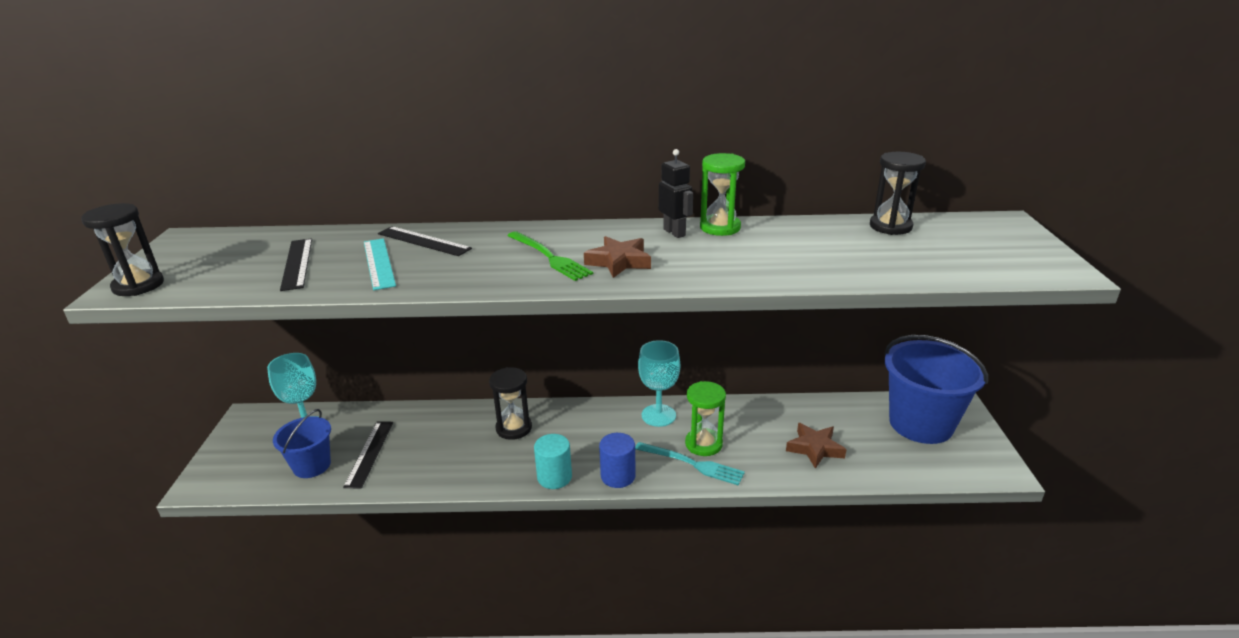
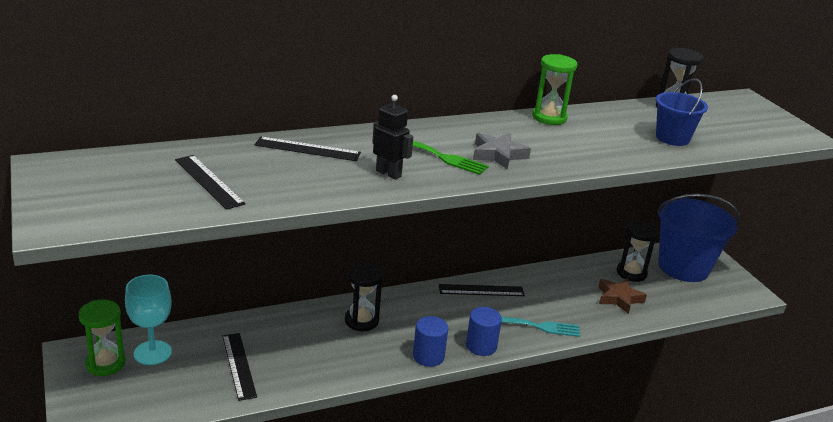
camera: 25 degrees left, 0 degrees up
black hourglass [81,203,164,296] -> black hourglass moved to [617,221,659,282]
blue bucket [273,409,331,478] -> blue bucket moved to [656,78,708,146]
turquoise ruler [364,238,396,290] -> none
turquoise cylinder [534,434,572,489] -> blue cylinder [413,316,448,367]
brown star [584,236,651,278] -> grey star [473,133,531,170]
turquoise goblet [638,340,680,427] -> black ruler [439,284,525,296]
black robot [659,149,693,238] -> black robot moved to [372,95,413,180]
green hourglass [685,381,726,456] -> green hourglass moved to [78,300,126,376]

